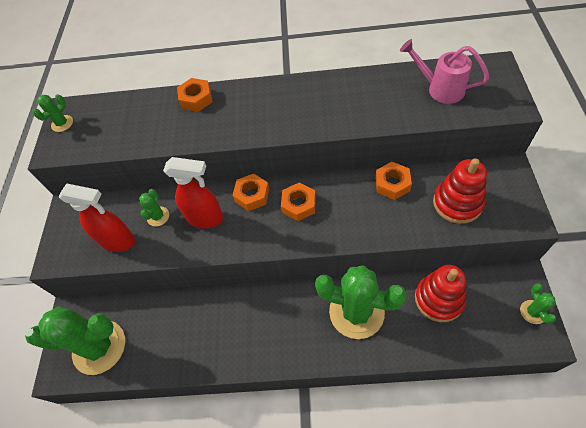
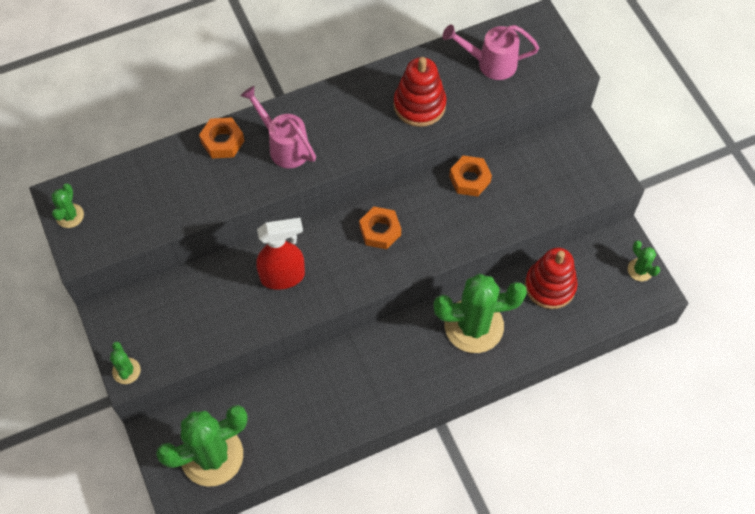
camera: 30 degrees left, 5 degrees up
red spray bottle [58,184,135,252] -> none
green cactus [139,189,169,226] -> green cactus moved to [110,342,141,384]
orange nut [233,174,269,211] -> none
red stacking toy [433,158,487,224] -> red stacking toy moved to [394,57,447,127]
none -> pink watering can [240,86,316,168]

